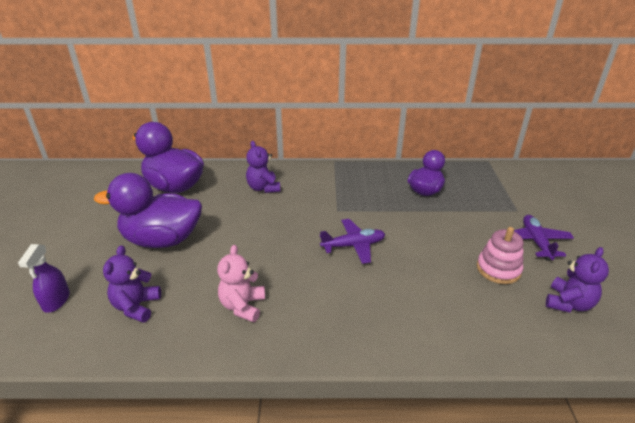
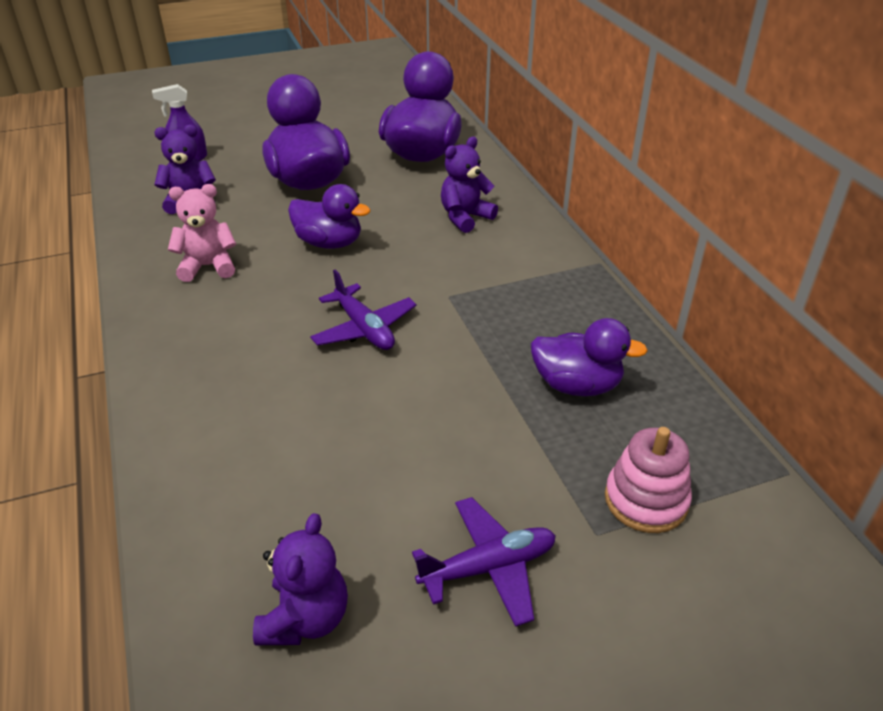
camera: 70 degrees right, 5 degrees up
pink stacking toy [477,227,524,284] -> pink stacking toy moved to [605,427,692,533]
purple teddy bear [546,247,609,313] -> purple teddy bear turned 90 degrees counterclockwise [253,513,348,645]
none -> purple duck [288,184,371,249]

